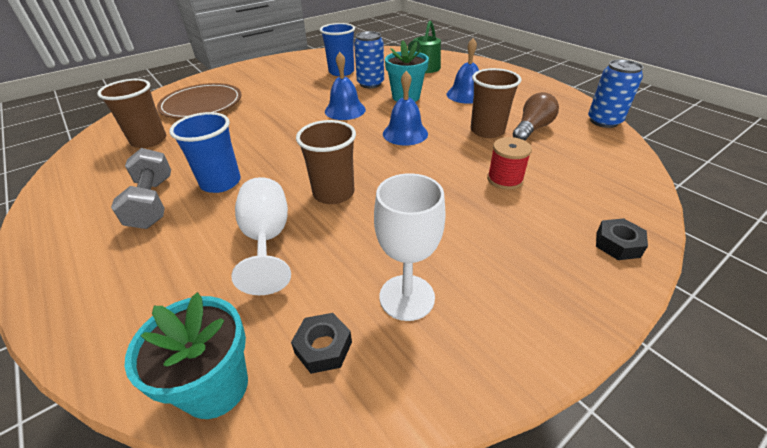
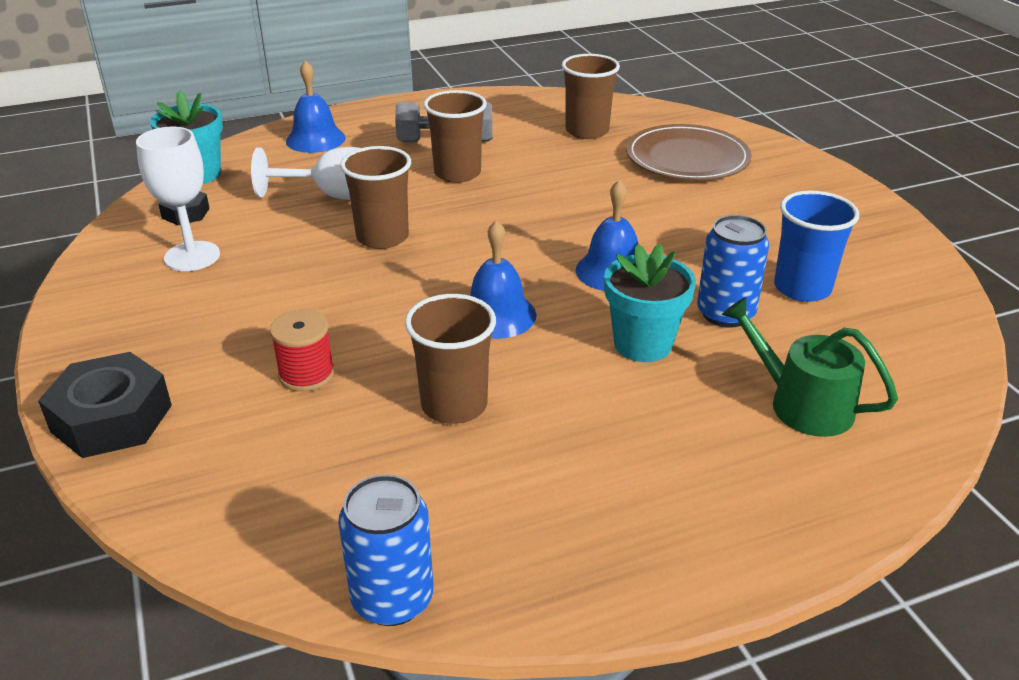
camera: 105 degrees right, 5 degrees down
blue cup [170,112,241,193] -> brown cup [424,90,487,183]
blue bell [447,38,479,104] -> blue bell moved to [286,60,346,153]
brown light bulb [513,92,559,140] -> none
black nut [596,218,648,260] -> black nut [38,352,172,458], size x1.83

